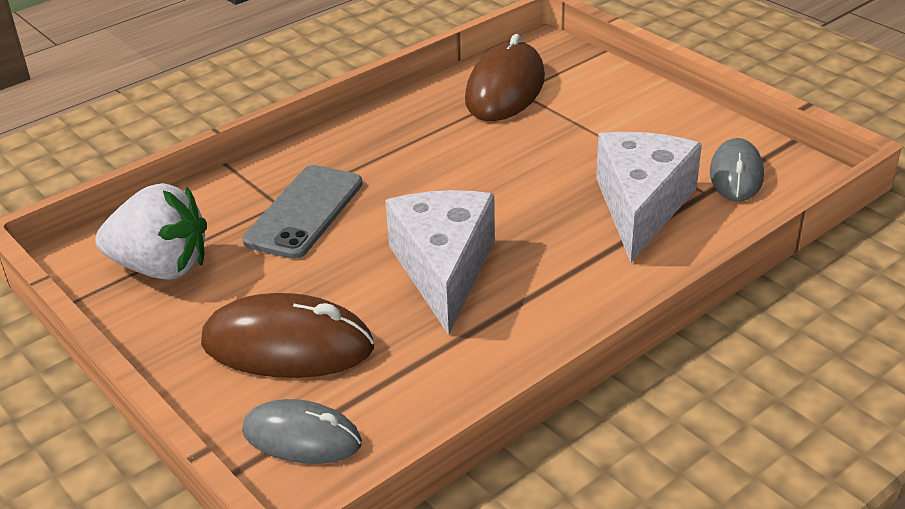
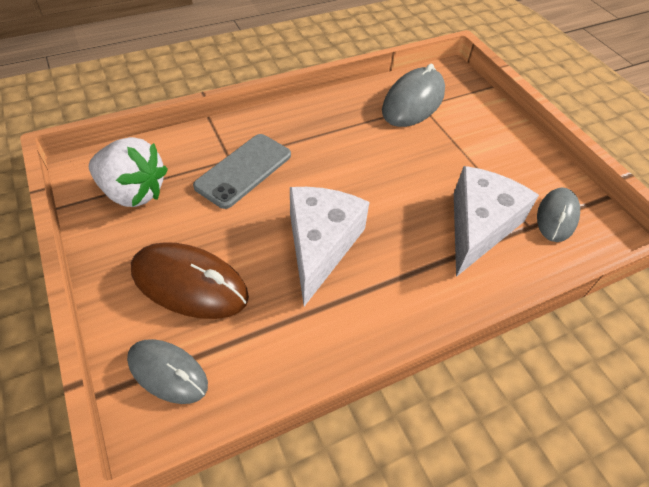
camera: 10 degrees right, 15 degrees up
brown mouse [465,34,545,121] -> grey mouse [382,64,445,127]

